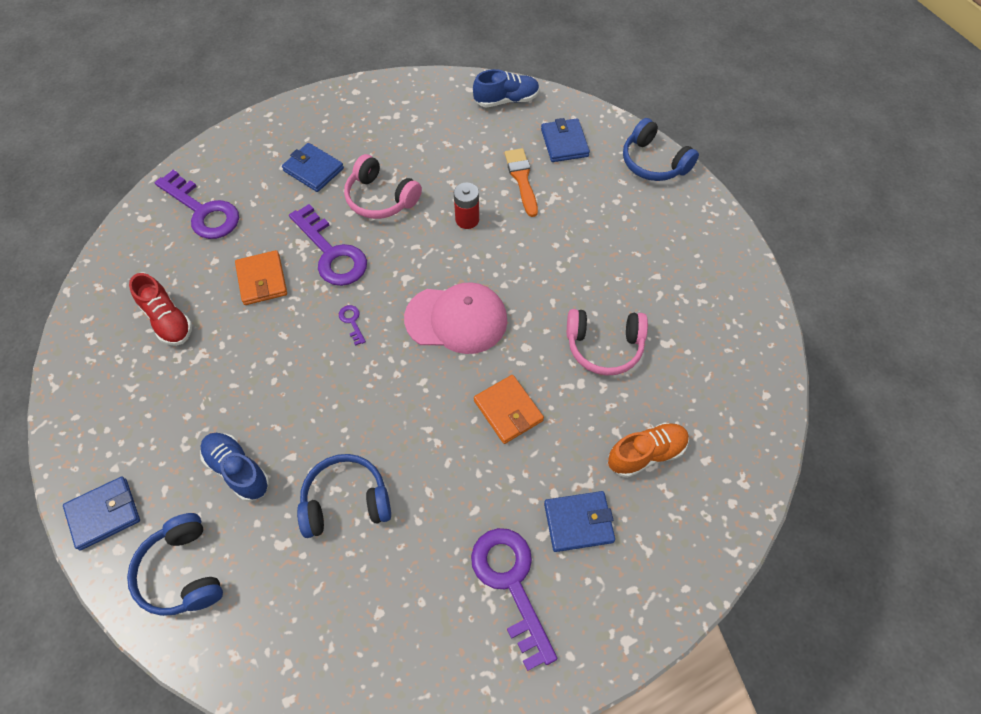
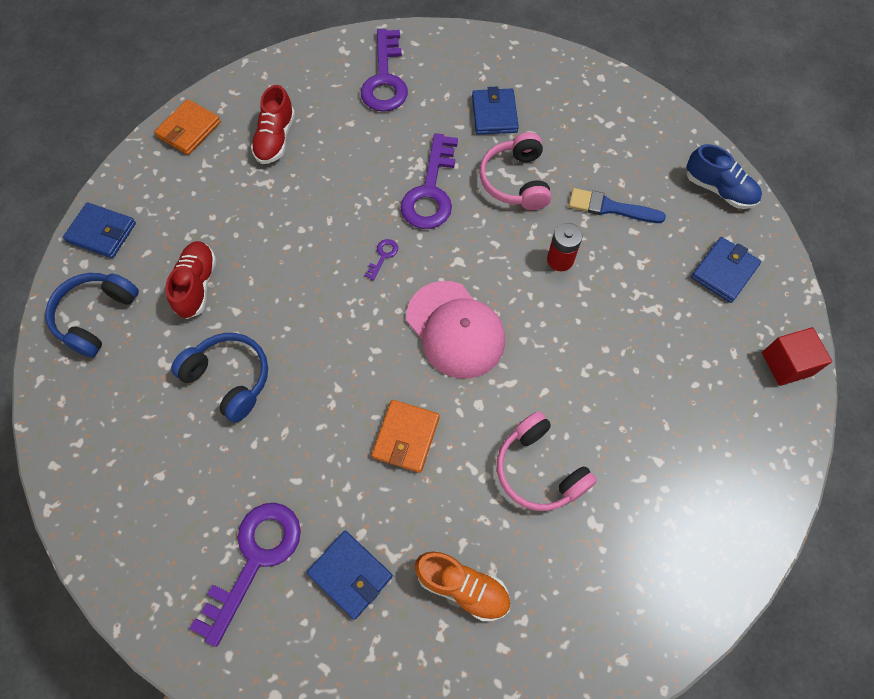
camera: 50 degrees right, 5 degrees up
blue shoe [200,433,269,502] -> red shoe [165,241,216,319]
orange wallet [235,250,287,305] -> orange wallet moved to [154,99,221,155]
orange brush [504,148,538,217] -> none
blue headphones [623,118,699,181] -> red cube [762,327,832,386]
none -> blue brush [569,188,666,223]

